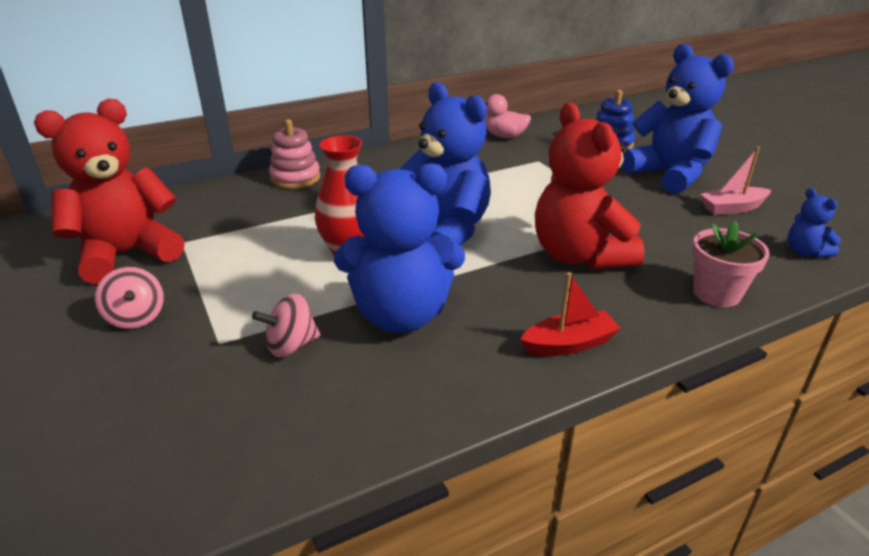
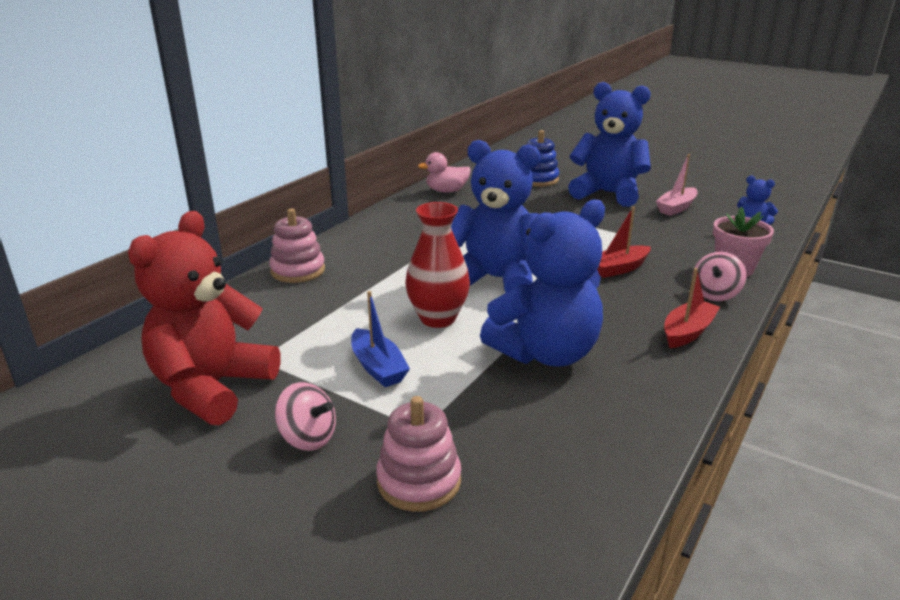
camera: 30 degrees left, 5 degrees down
pink spinning top [252,294,320,358] -> pink spinning top moved to [692,252,746,301]
red teddy bear [535,103,645,270] -> red boat [597,207,651,278]
none -> blue boat [351,291,410,387]
none -> pink stacking toy [376,396,461,512]

